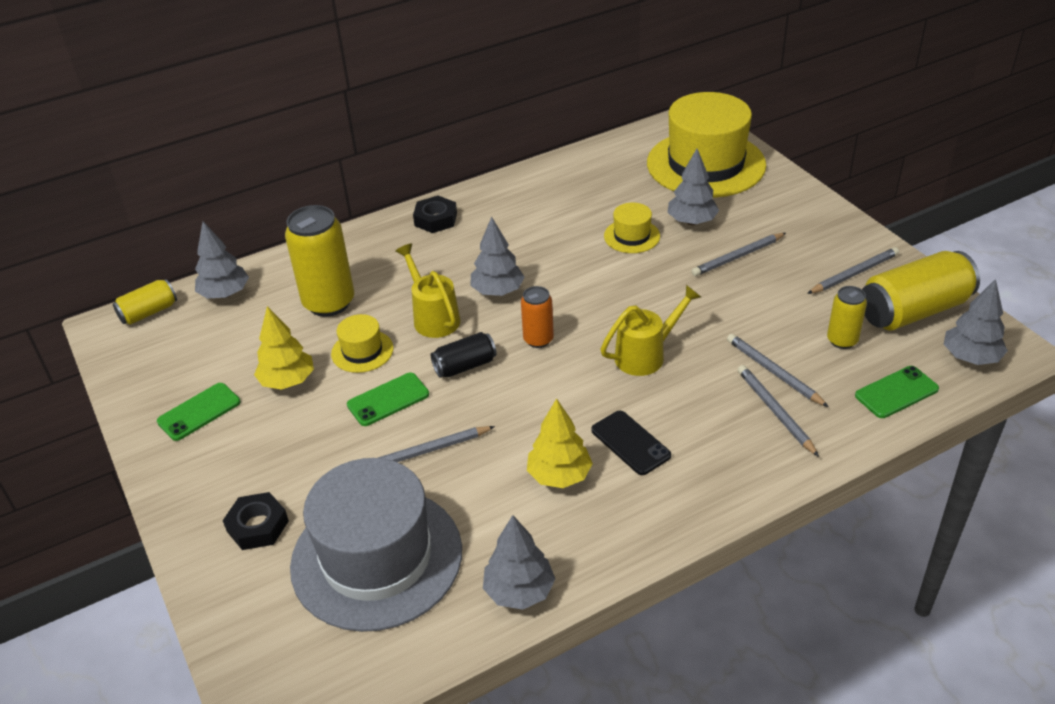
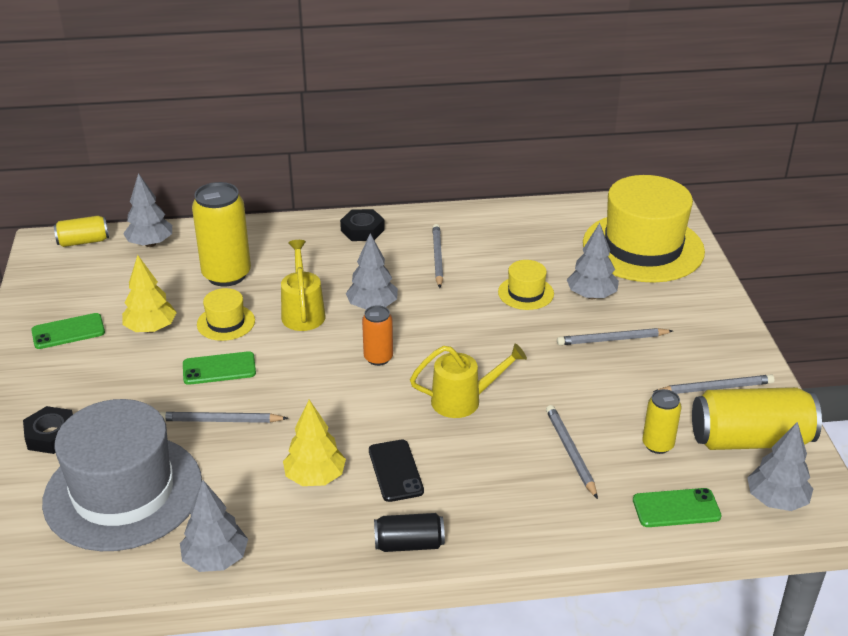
camera: 20 degrees right, 5 degrees down
black can [431,332,497,378] -> black can moved to [374,513,445,552]
grey pencil [738,365,819,457] -> grey pencil moved to [432,224,443,288]

